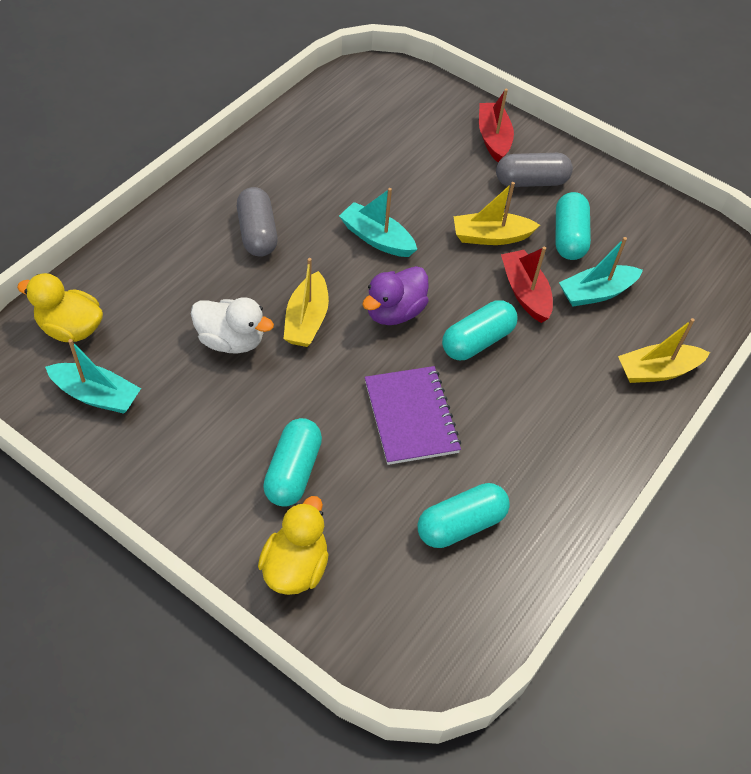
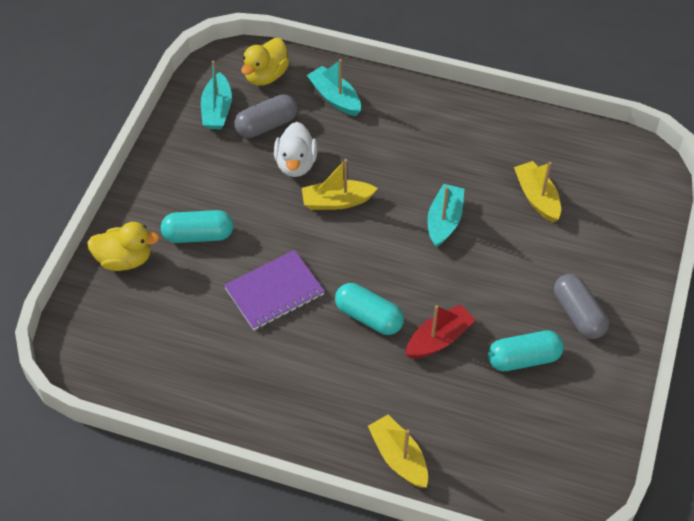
camera: 75 degrees right, 0 degrees up
yellow duck [17,273,103,342] -> yellow duck turned 150 degrees counterclockwise [241,38,289,86]
grey capsule [237,187,278,257] -> grey capsule moved to [234,94,297,138]
purple duck [362,266,429,325] -> none
turquoise capsule [418,483,510,548] -> none
yellow boat [454,182,540,245] -> yellow boat moved to [514,161,561,223]
red boat [479,89,514,162] -> none
turquoise boat [559,237,643,307] -> turquoise boat moved to [307,59,361,116]

